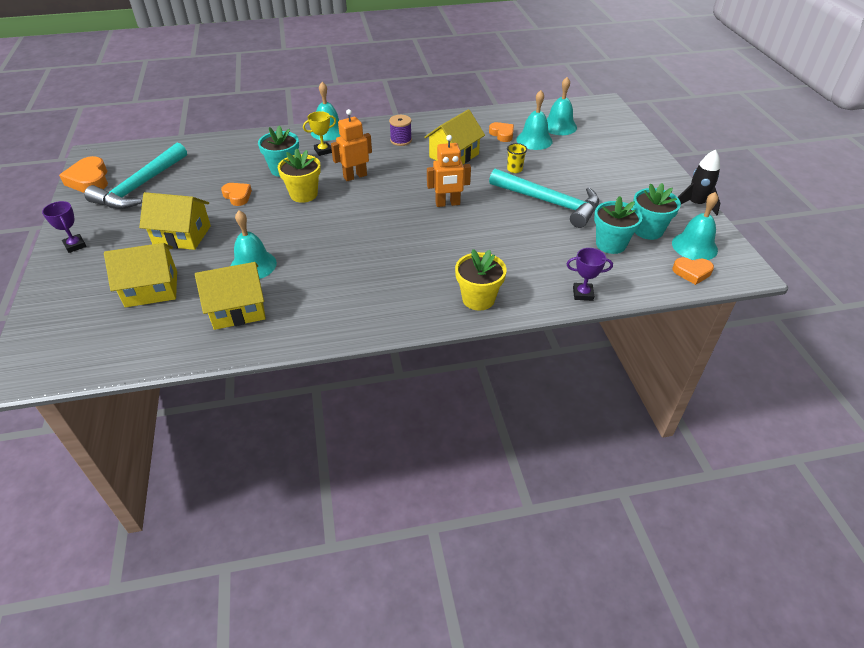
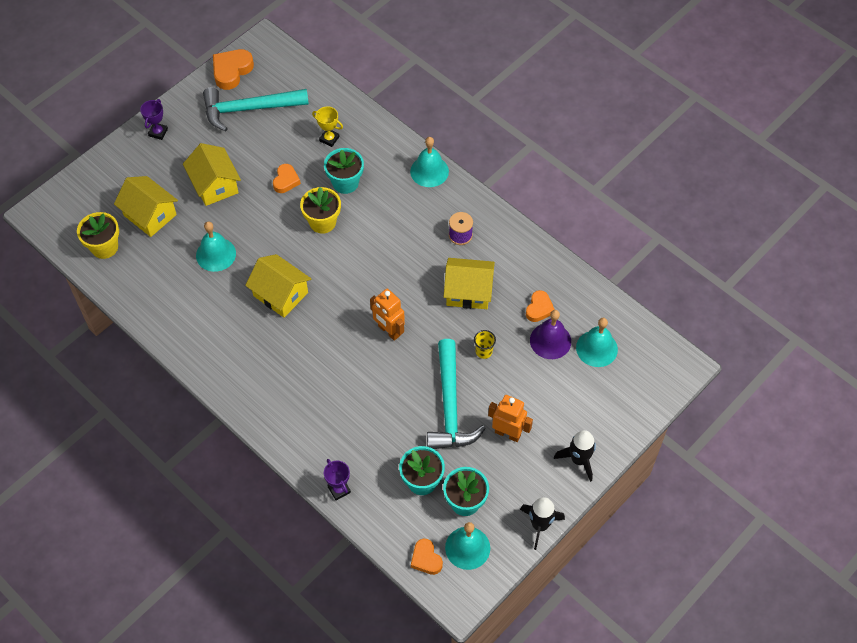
camera: 55 degrees right, 15 degrees up
yellow house [195,262,266,330] -> yellow house moved to [245,254,311,318]
yellow trophy [303,111,336,156] -> yellow trophy moved to [312,106,343,147]
orange robot [331,109,372,181] -> orange robot moved to [488,395,533,442]
yellow flower pot [455,249,506,311] -> yellow flower pot moved to [77,212,119,259]
turquoise bell [516,90,553,150] -> purple bell [530,310,571,359]
none -> black rocket [554,430,596,482]

